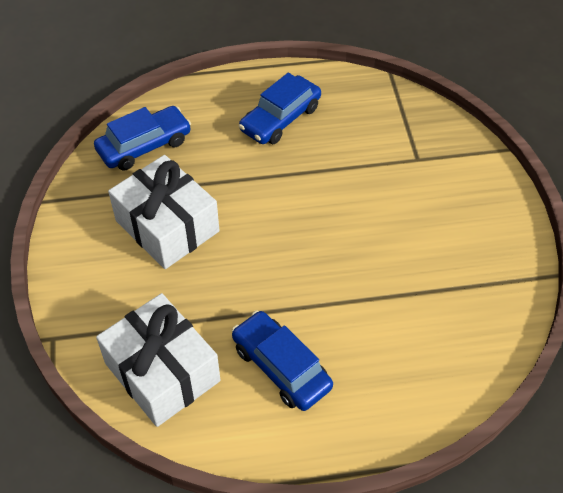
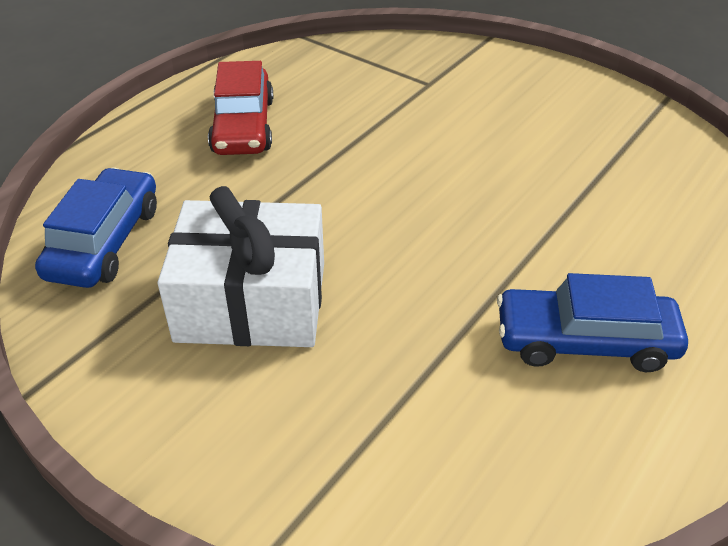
camera: 45 degrees left, 10 degrees down
white gift [96,293,220,427] -> none
blue car [239,73,321,144] -> red car [208,61,273,155]

